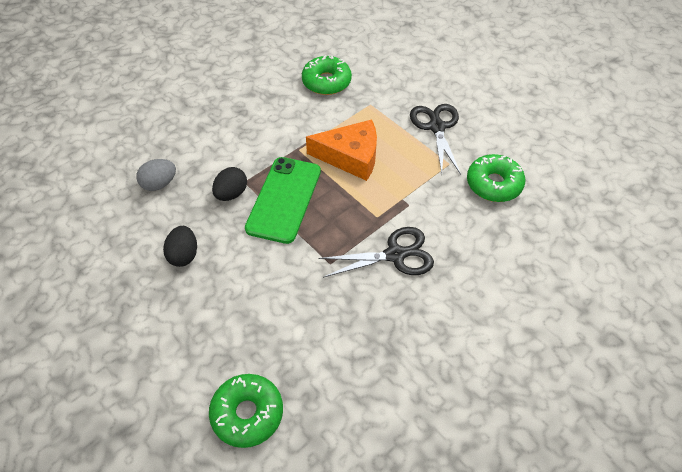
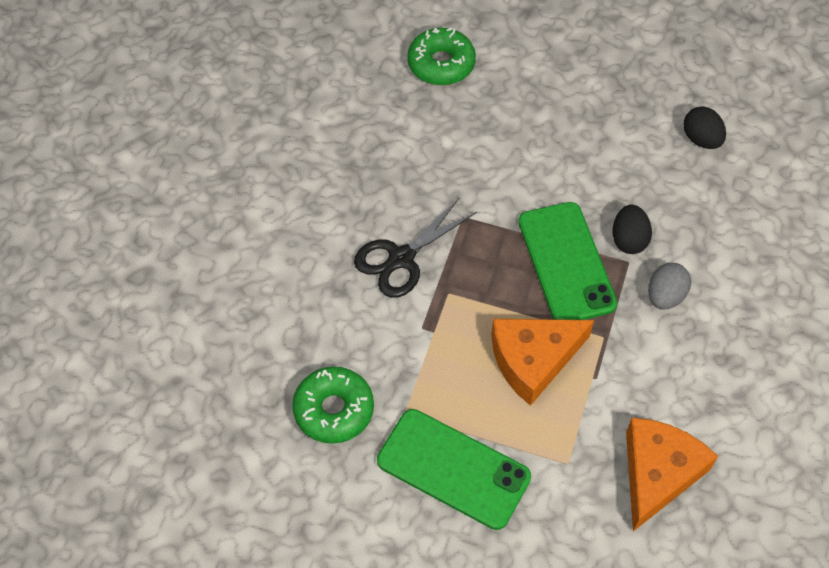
camera: 150 degrees right, 5 degrees up
grey egg [136,159,176,191] -> grey egg moved to [648,263,691,310]
black egg [163,226,197,267] -> black egg moved to [683,106,726,149]
green donut [302,55,352,95] -> orange cheese [626,418,718,531]
black scissors [410,104,461,175] -> green phone [377,409,531,530]

